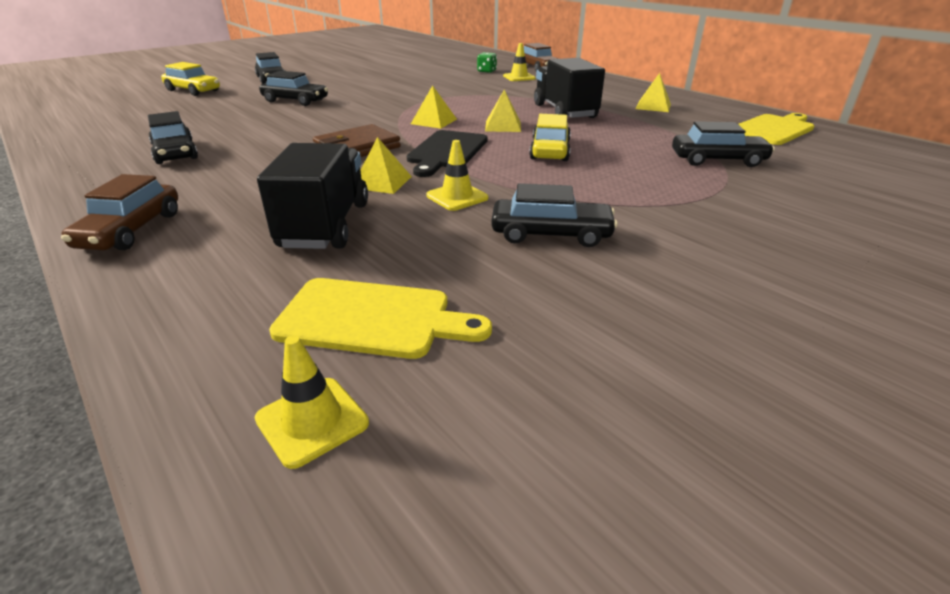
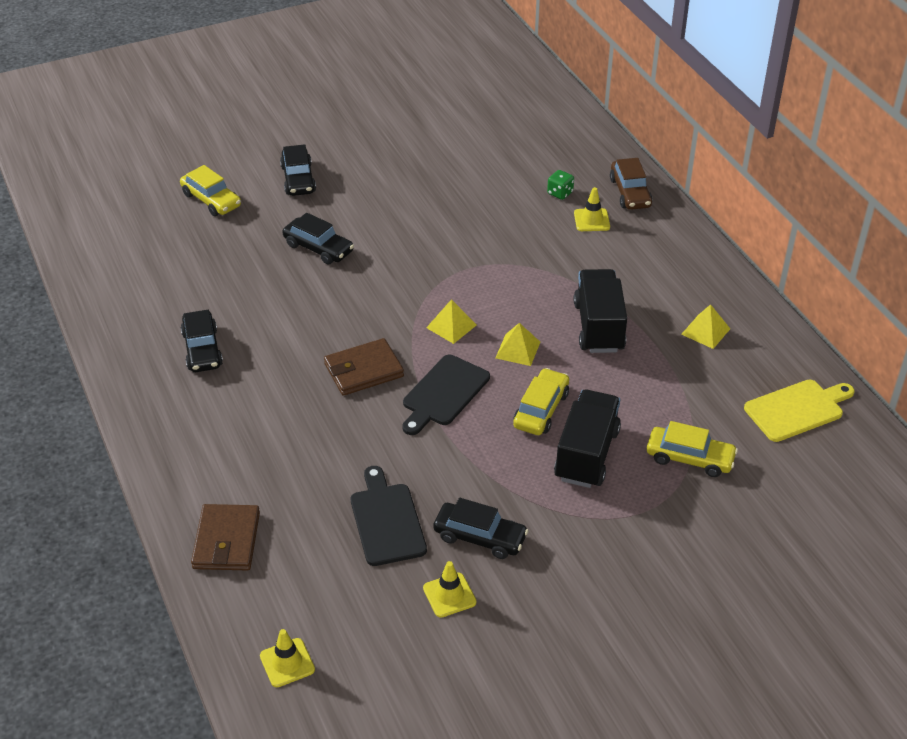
camera: 15 degrees right, 10 degrees up
brown car [61,174,178,251] -> none
black truck [257,143,368,249] -> black truck moved to [554,390,621,488]
yellow cutting board [269,278,492,359] -> none
yellow pyramid [360,137,412,194] -> none
yellow traffic cone [426,140,488,211] -> yellow traffic cone moved to [423,561,477,618]
black car [672,121,775,167] -> yellow car [647,421,738,477]
none -> brown wallet [191,504,260,571]
none -> black cutting board [351,466,427,566]

